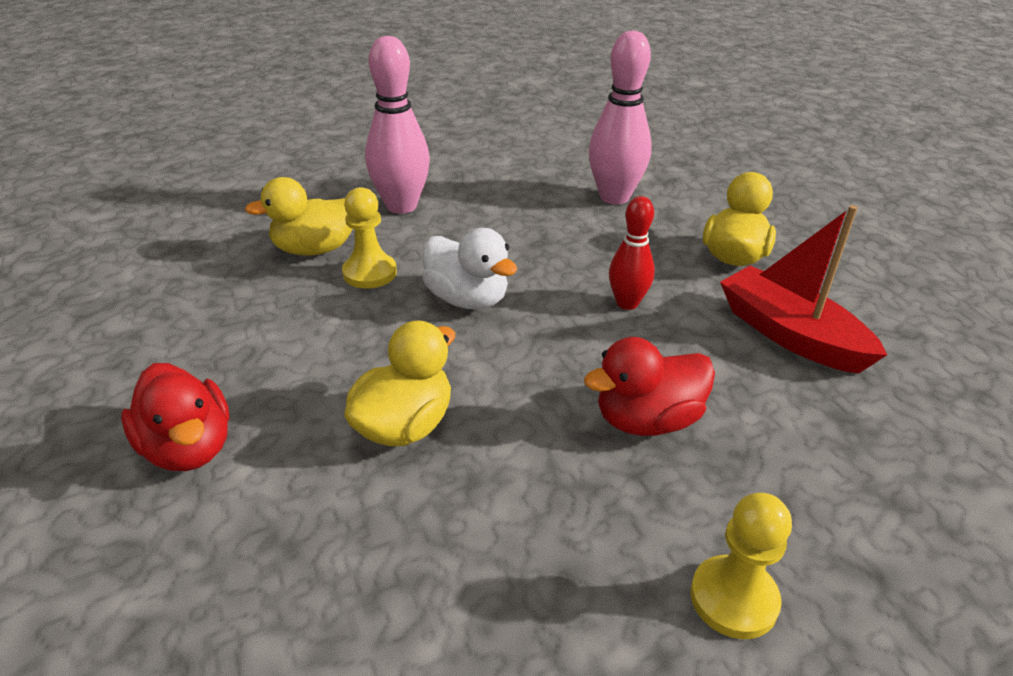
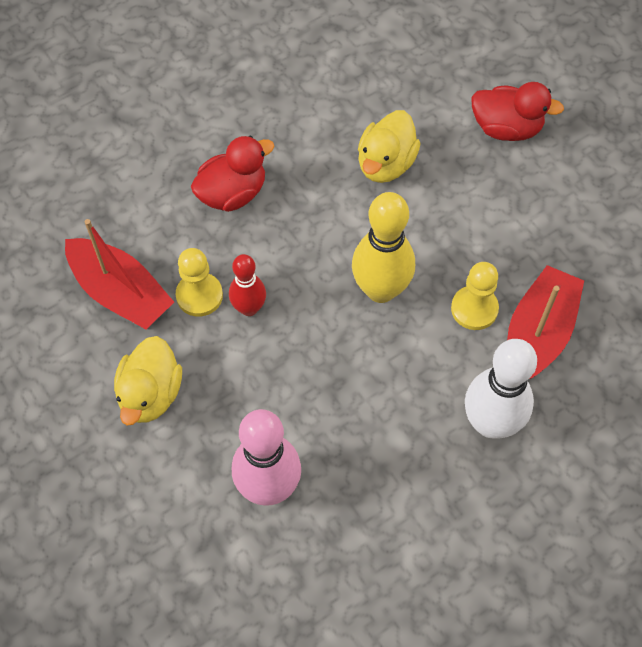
camera: 170 degrees right, 25 degrees up
red duck [121,363,229,471] -> red duck turned 150 degrees clockwise [471,82,564,141]
yellow duck [245,177,352,256] -> red boat [507,265,584,379]
pink bowling pin [365,36,430,214] -> white bowling pin [465,339,537,439]
white duck [422,228,517,310] -> yellow bowling pin [352,192,415,303]
yellow pawn [691,493,792,639] -> yellow pawn moved to [176,248,223,317]

